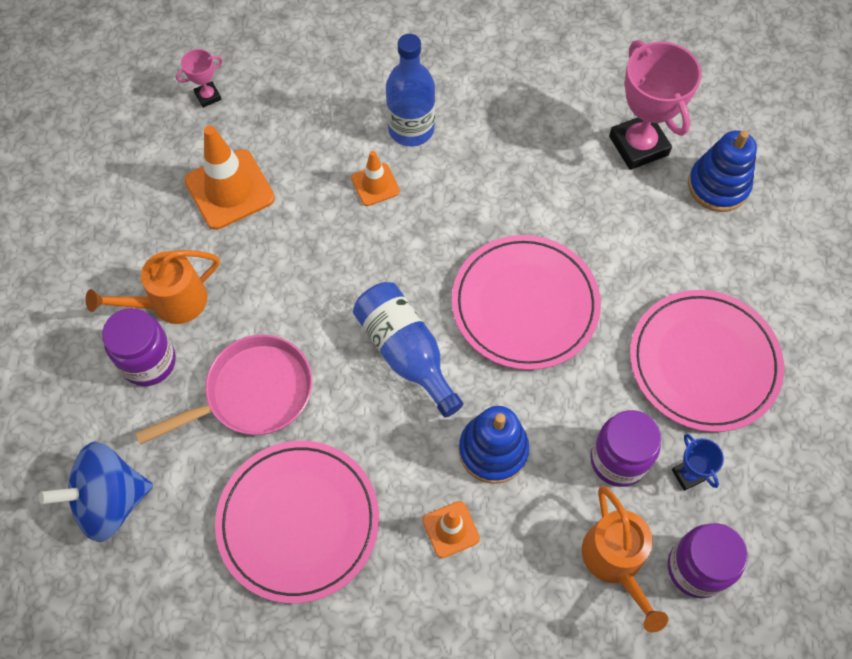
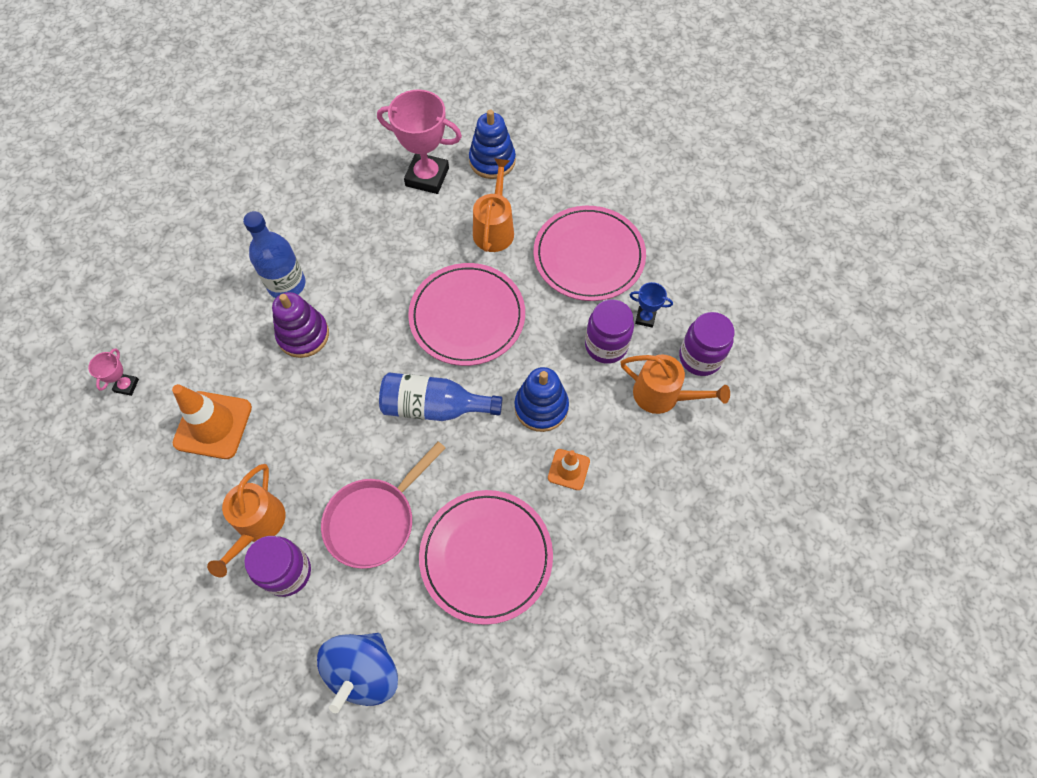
camera: 50 degrees left, 0 degrees up
pink pan [135,335,312,445] -> pink pan turned 150 degrees counterclockwise [321,441,446,569]
orange traffic cone [351,151,400,206] -> purple stacking toy [272,292,329,358]
none -> orange watering can [473,158,514,252]

